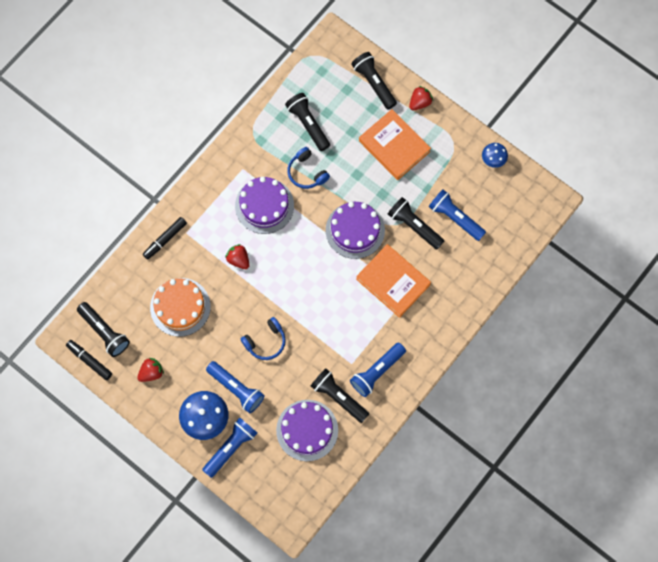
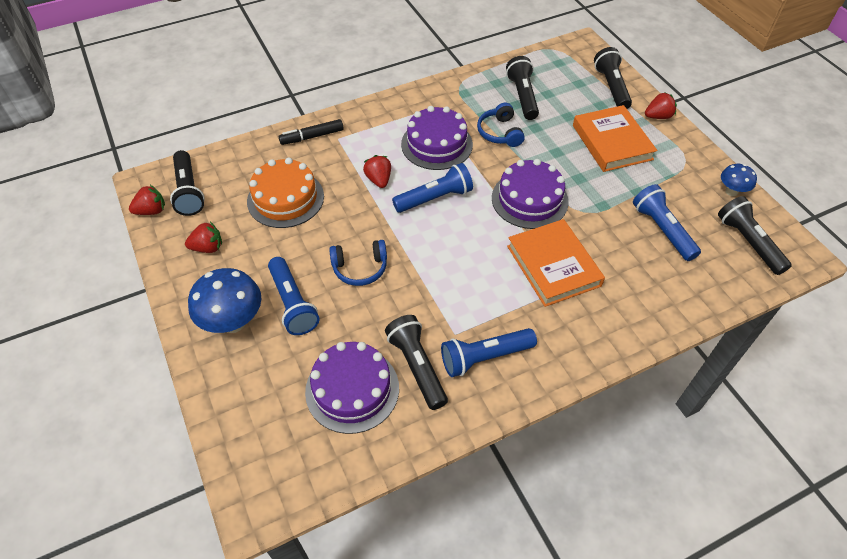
camera: 25 degrees right, 20 degrees down
black marker [66,340,112,380] -> red strawberry [129,185,165,215]
blue flashlight [202,418,257,478] -> blue flashlight moved to [392,163,473,213]
black flashlight [388,197,444,249] -> black flashlight moved to [718,196,792,275]

